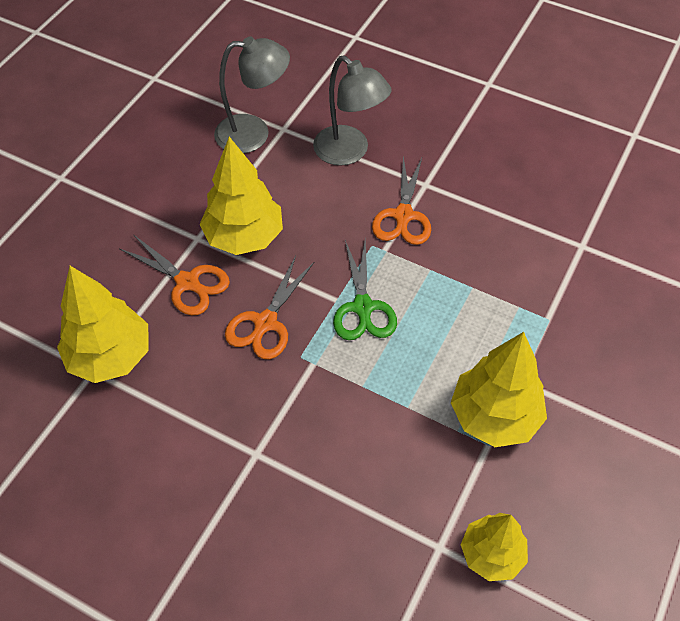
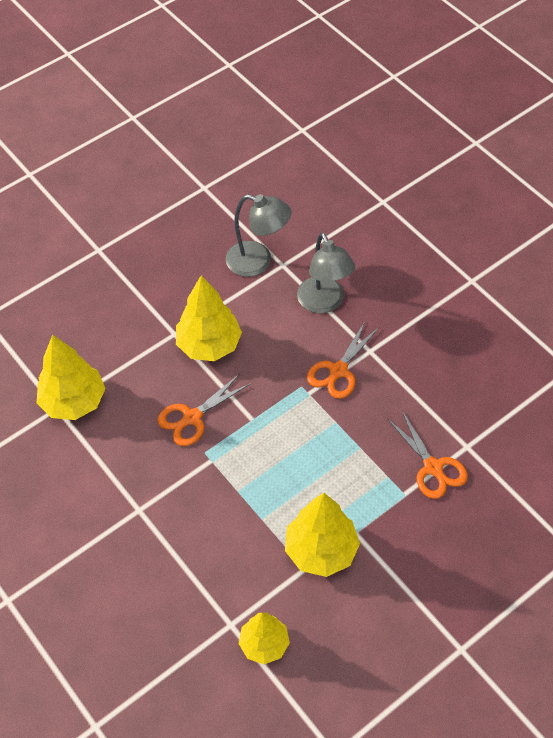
camera: 25 degrees right, 0 degrees up
orange scissors [120,234,230,315] -> orange scissors moved to [387,411,468,499]
green scissors [333,238,397,340] -> none

